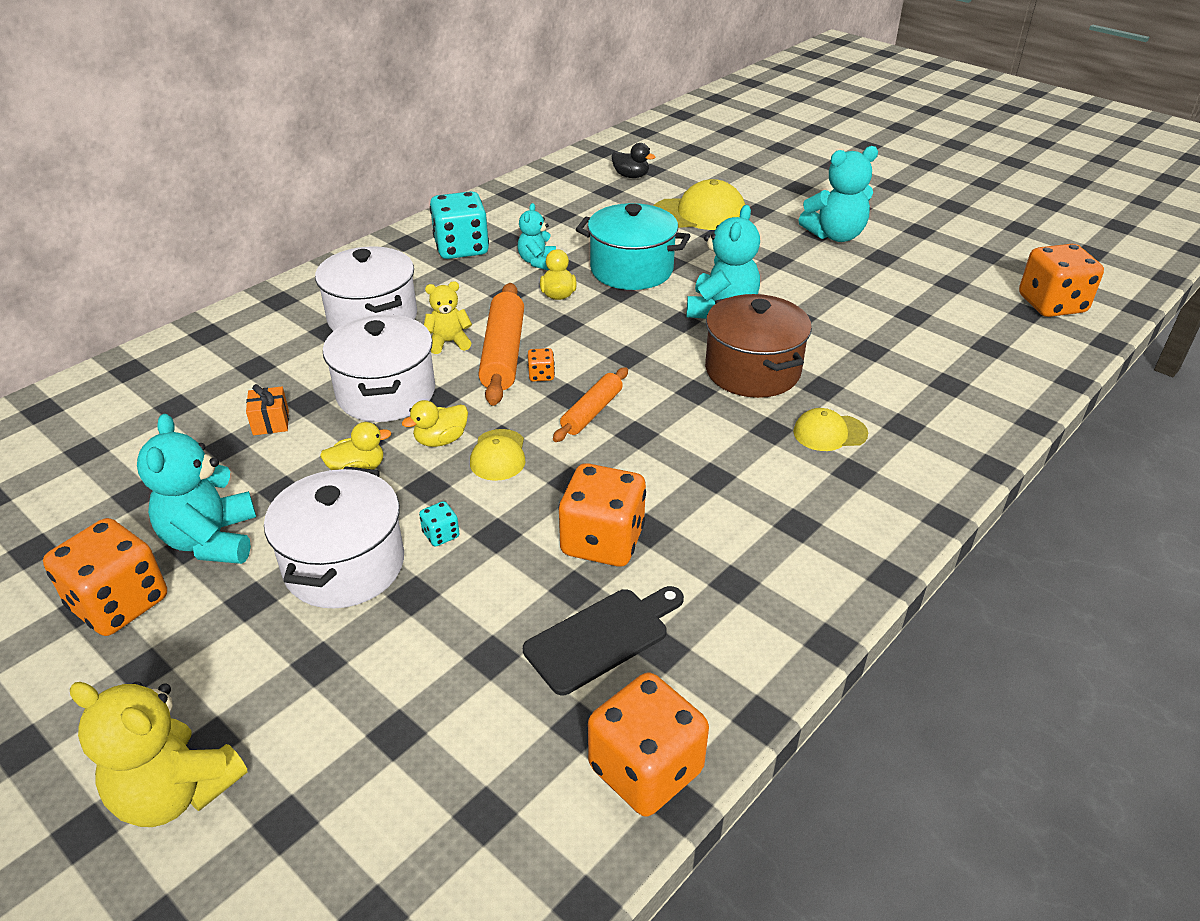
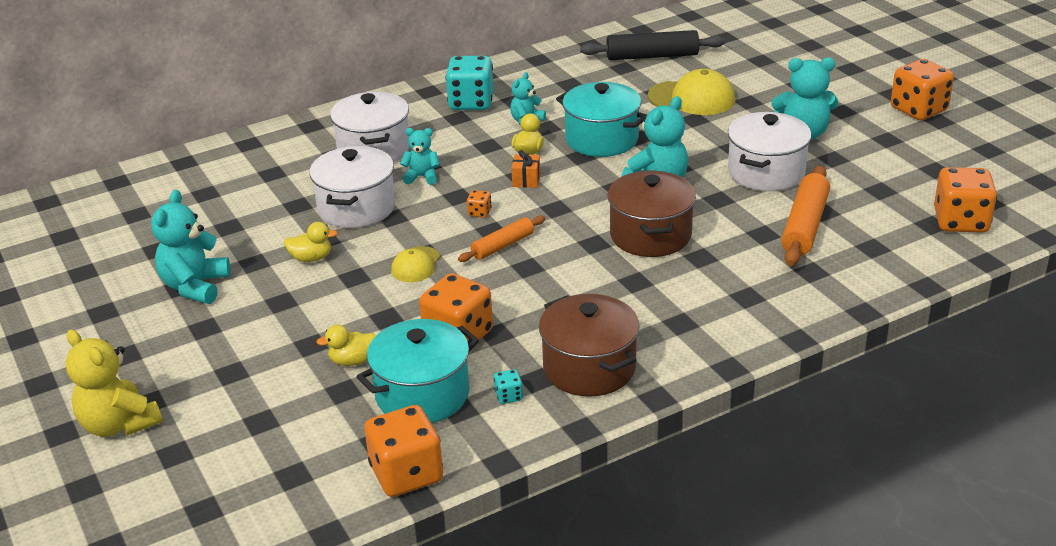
camera: 20 degrees right, 5 degrees down
orange dice [43,518,167,636] -> orange dice moved to [891,59,954,120]
orange gift [246,384,289,435] -> orange gift moved to [511,150,540,188]
white pot [264,466,404,608] -> white pot moved to [728,112,811,191]
yellow duck [402,400,468,447] -> yellow duck moved to [316,324,376,366]
turquoise dice [419,501,460,547] -> turquoise dice moved to [494,369,523,404]
yellow teddy bear [424,281,472,354] -> turquoise teddy bear [400,128,440,185]
orange rolling pin [478,283,524,406] -> orange rolling pin moved to [781,166,830,266]
black cutting board [523,586,684,695] -> turquoise pot [357,319,479,423]
black duck [611,143,655,178] -> black rolling pin [580,30,725,60]
yellow cap [793,408,868,451] -> none
none -> brown pot [539,294,640,397]

